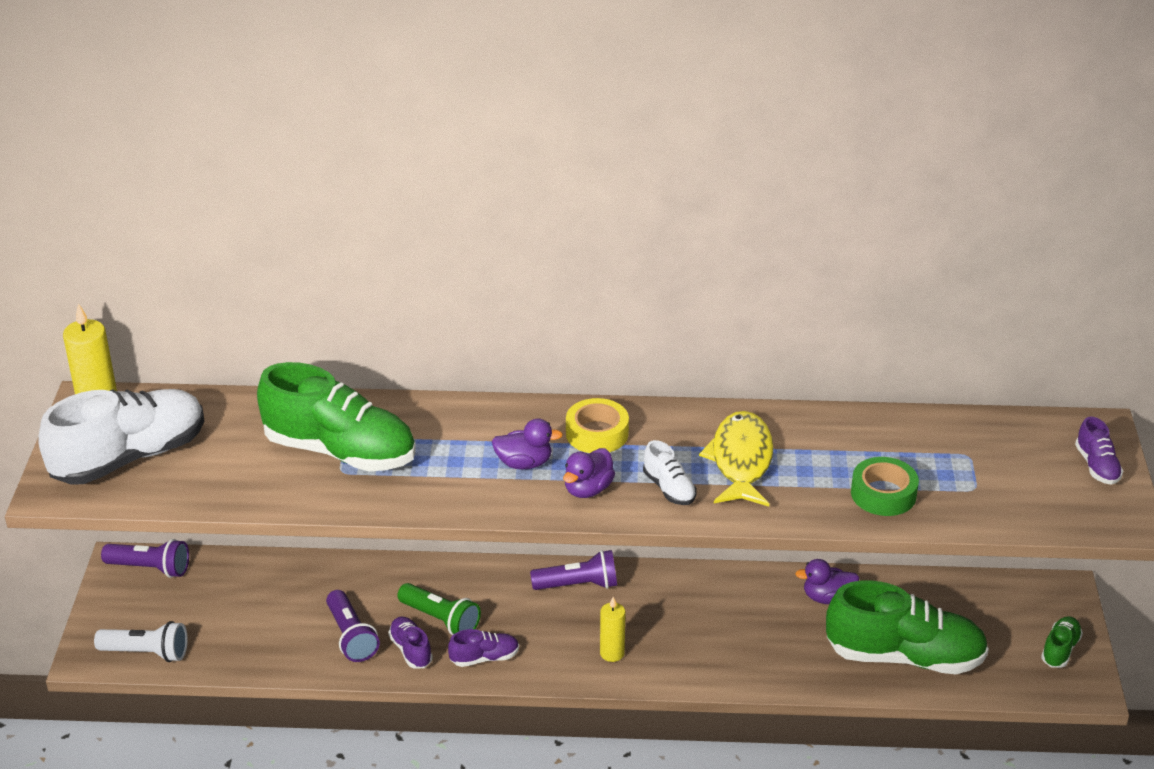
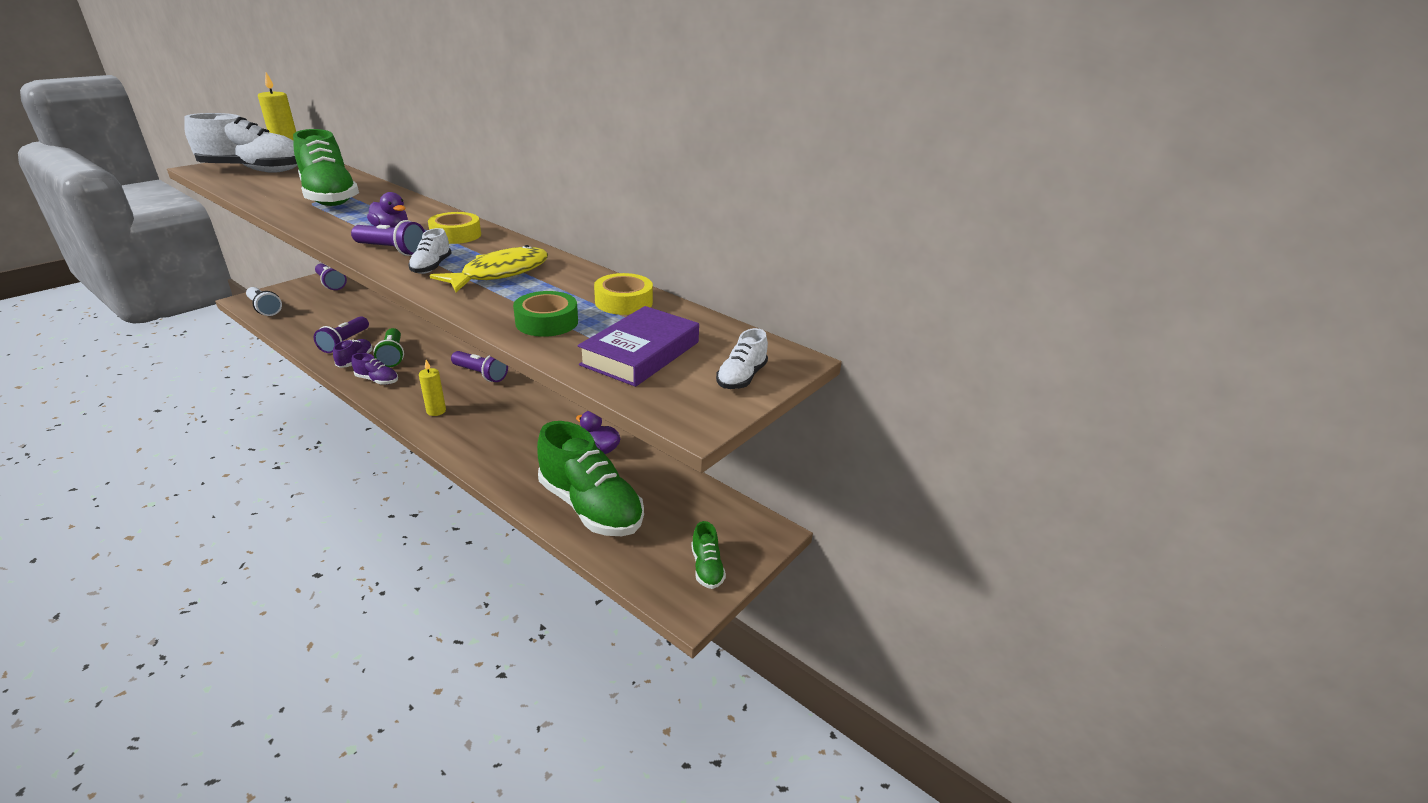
camera: 35 degrees right, 5 degrees down
purple duck [563,448,615,498] -> purple flashlight [351,220,425,256]
green shoe [1041,616,1083,668] -> green shoe turned 105 degrees clockwise [691,521,726,589]
purple shoe [1075,417,1123,485] -> white shoe [716,328,768,389]
none -> purple book [578,306,699,387]
none -> yellow tape [594,273,653,315]

